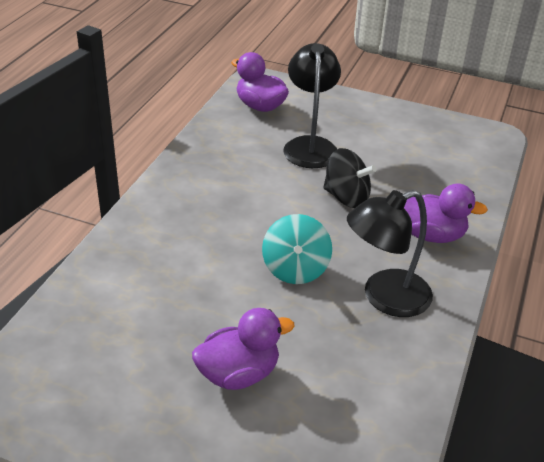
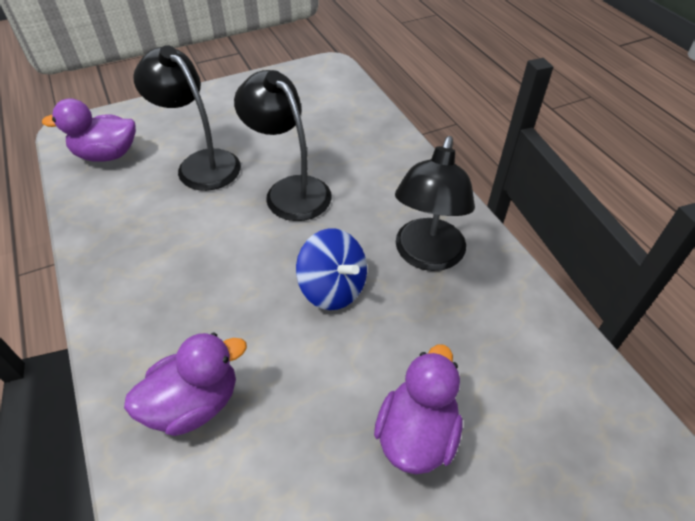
camera: 45 degrees left, 10 degrees up
turquoise spinning top [262,214,332,284] -> blue spinning top [296,228,367,310]
black spinning top [323,148,376,208] -> black lamp [234,70,332,221]
purple duck [404,183,488,243] -> purple duck moved to [124,333,247,436]

